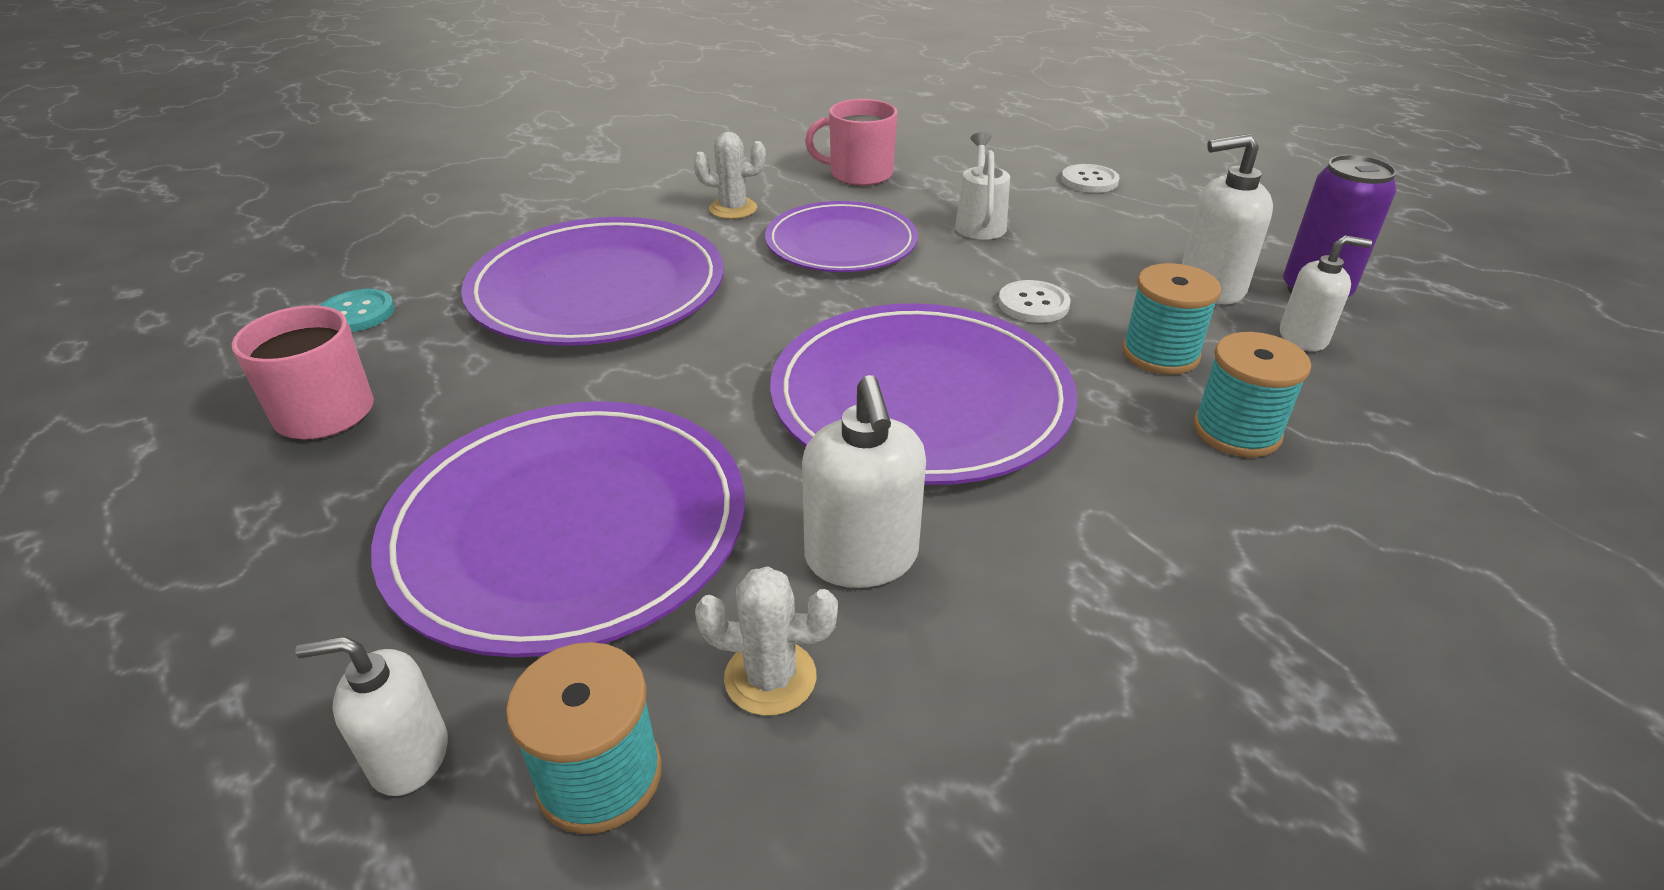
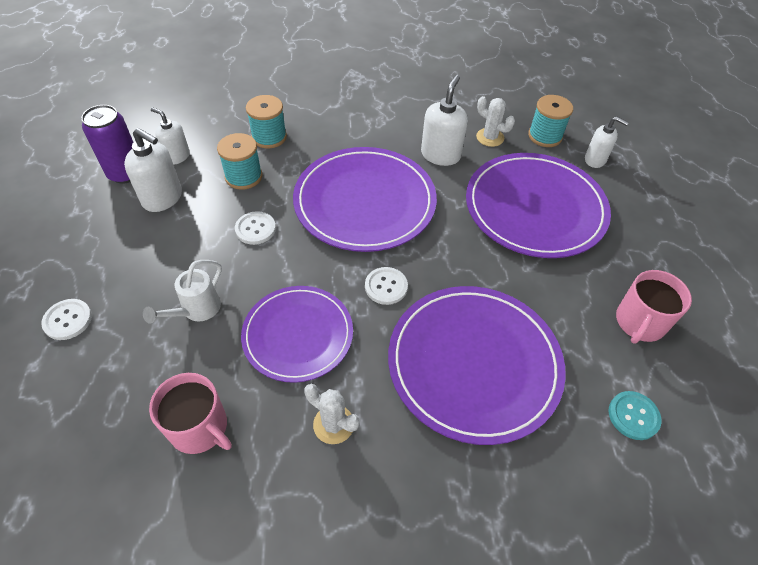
camera: 150 degrees left, 15 degrees up
none -> white button [365,267,408,305]

